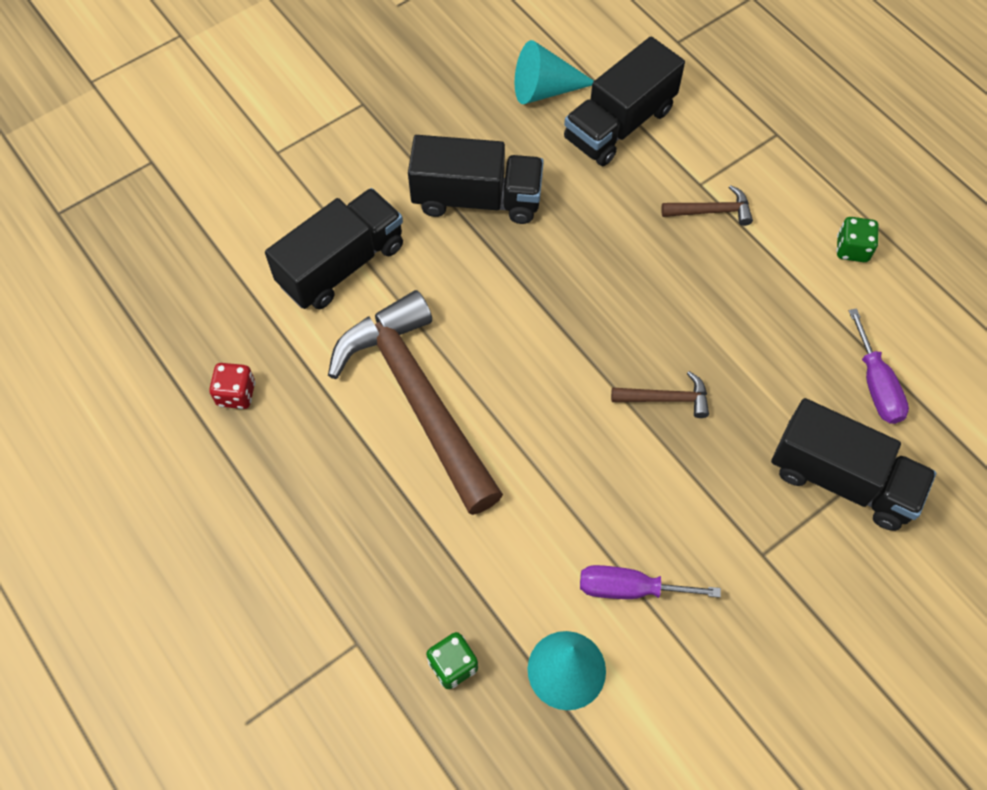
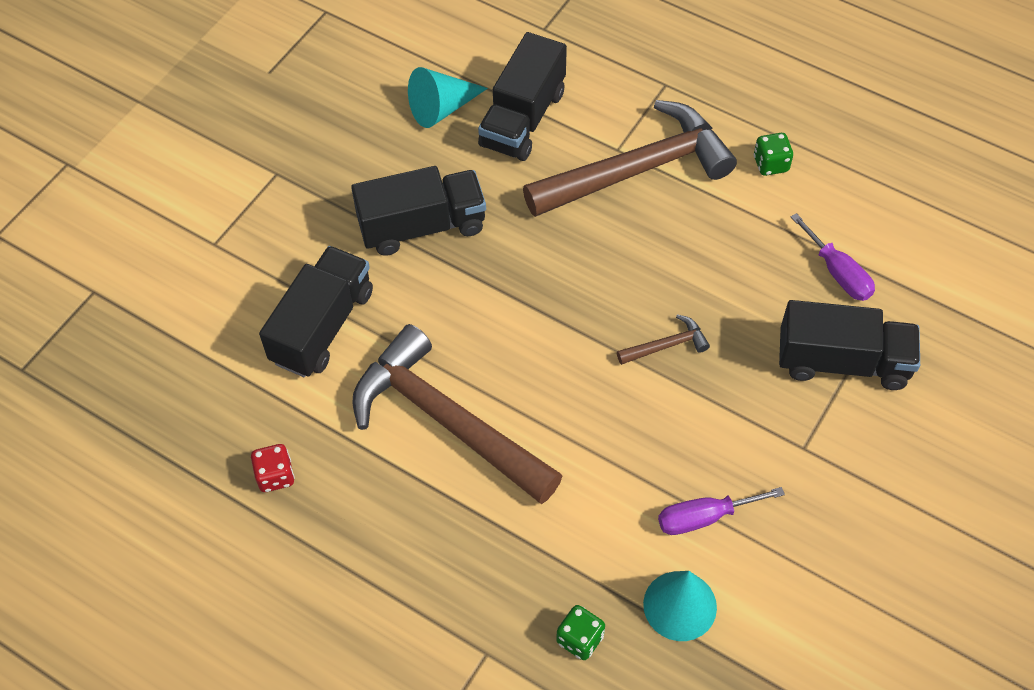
camera: 20 degrees left, 5 degrees down
brown hammer [661,185,753,226] -> brown hammer [523,100,737,217], size x2.48

